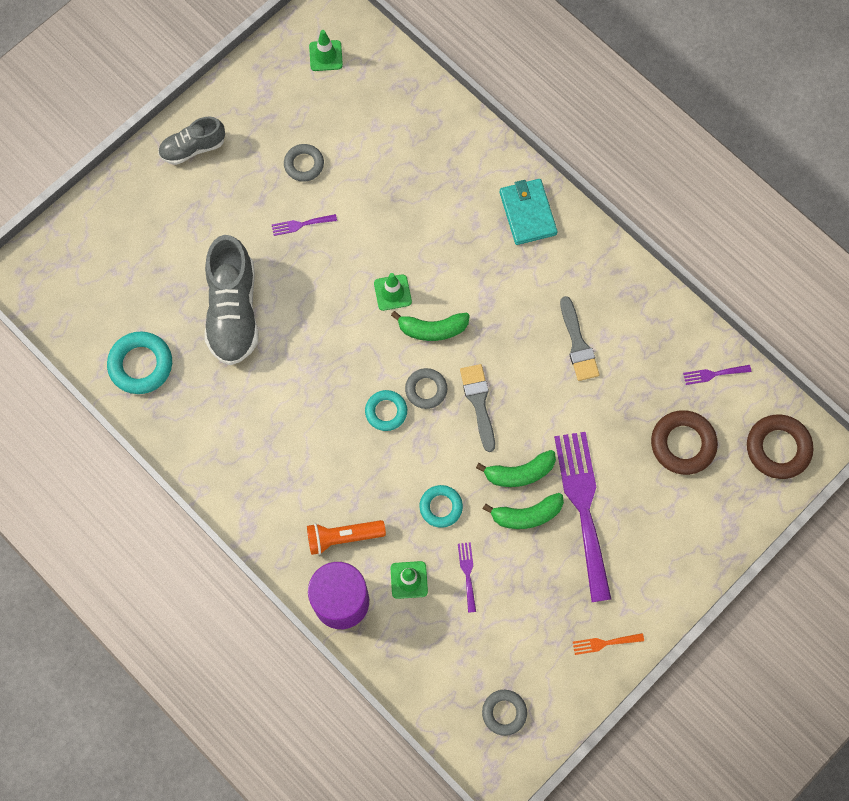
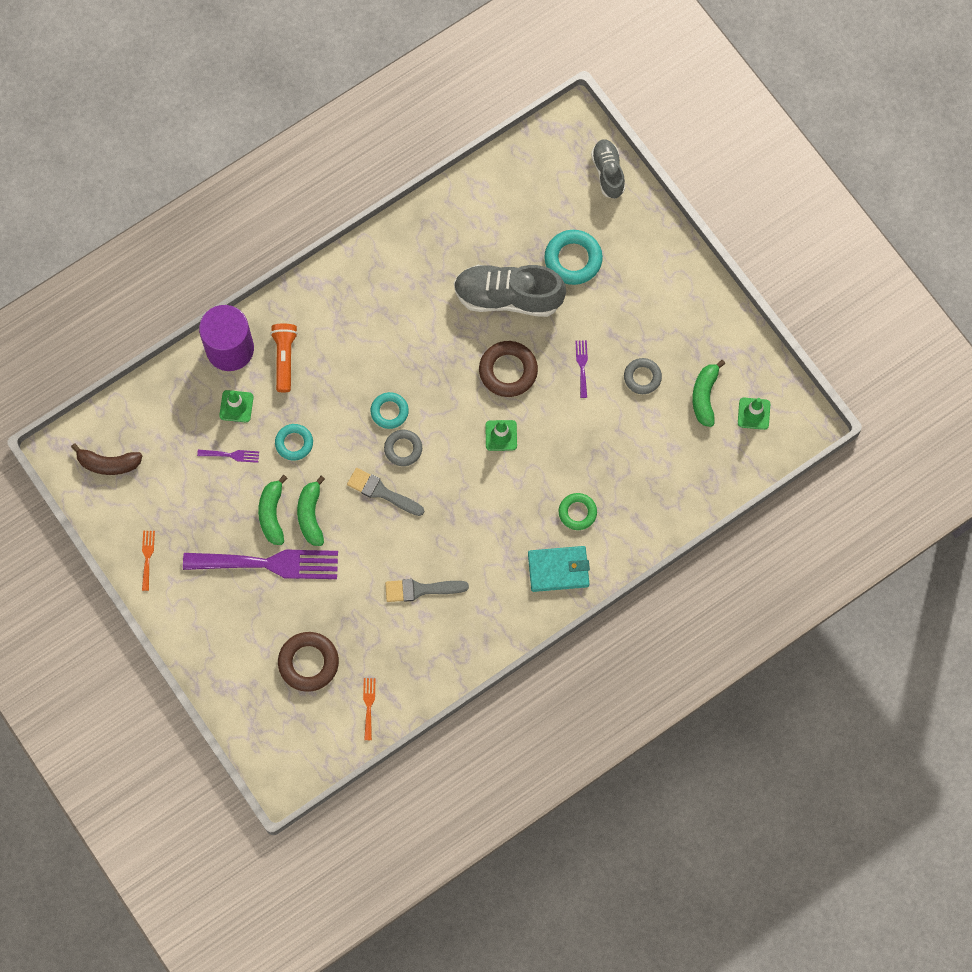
camera: 100 degrees right, 0 degrees up
turquoise ring [107,332,172,394] -> turquoise ring moved to [544,230,603,285]
grey shoe [158,117,225,165] -> grey shoe moved to [591,139,625,199]
green banana [391,311,470,341] -> green banana moved to [692,360,725,427]
grey brush [460,364,495,452] -> grey brush turned 150 degrees counterclockwise [347,468,424,516]
grey ring [482,690,527,736] -> brown banana [71,443,142,475]
purple fork [683,365,751,385] -> orange fork [363,678,376,740]
brown ring [747,415,813,479] -> brown ring moved to [479,341,538,397]
none -> green ring [559,493,597,530]

